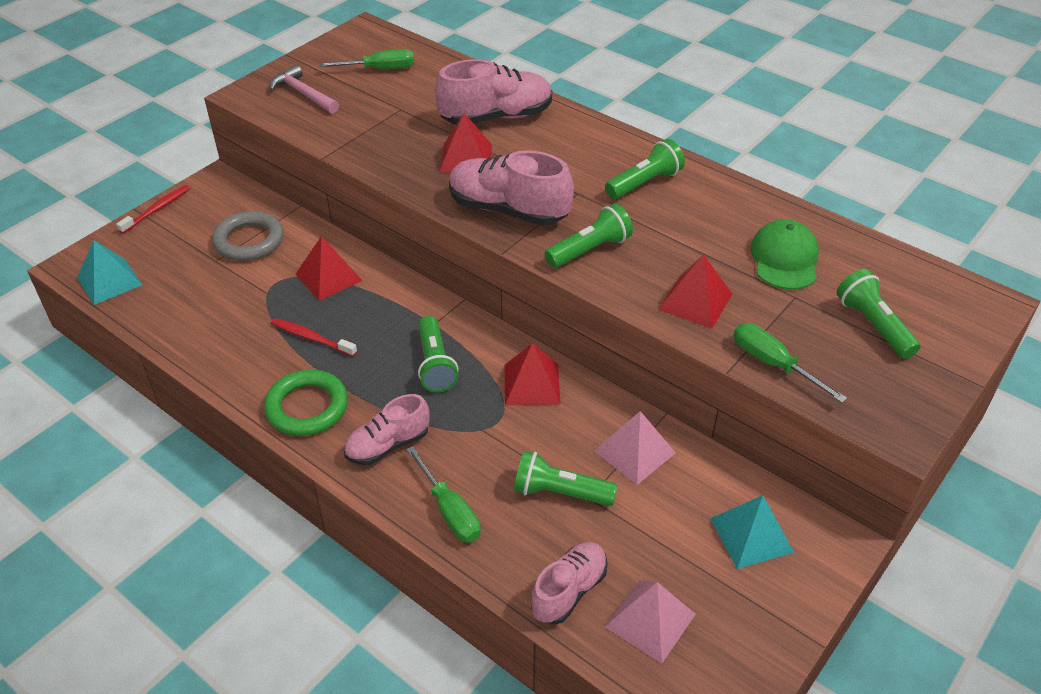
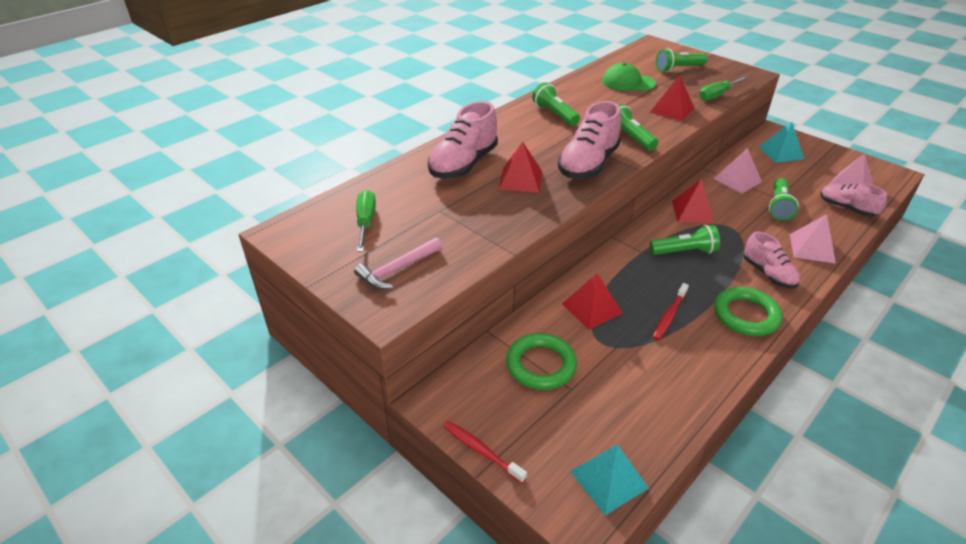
camera: 85 degrees left, 5 degrees down
grey ring [212,211,284,261] -> green ring [506,333,577,390]
green screwdriver [406,446,481,543] -> pink pyramid [790,214,836,264]
pink shoe [435,59,552,125] -> pink shoe turned 135 degrees counterclockwise [428,101,498,179]

